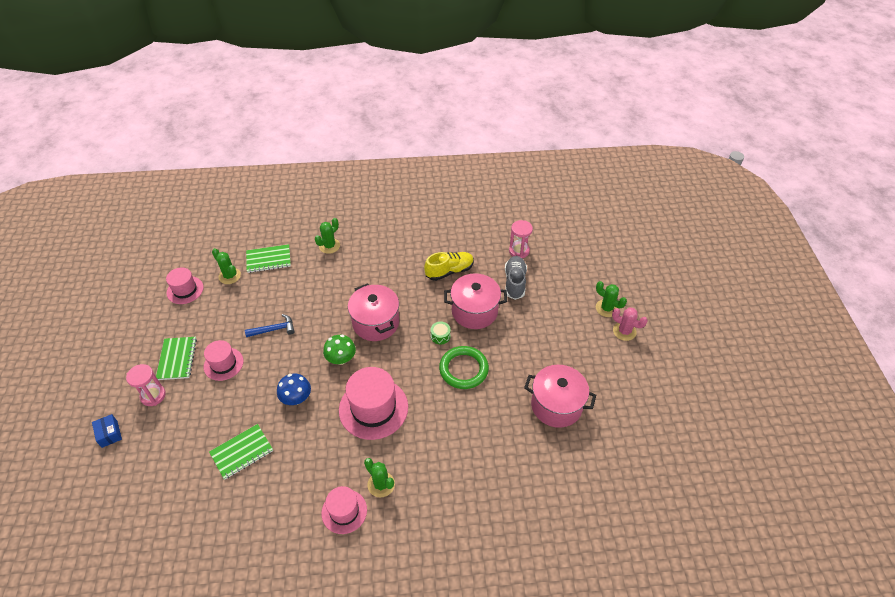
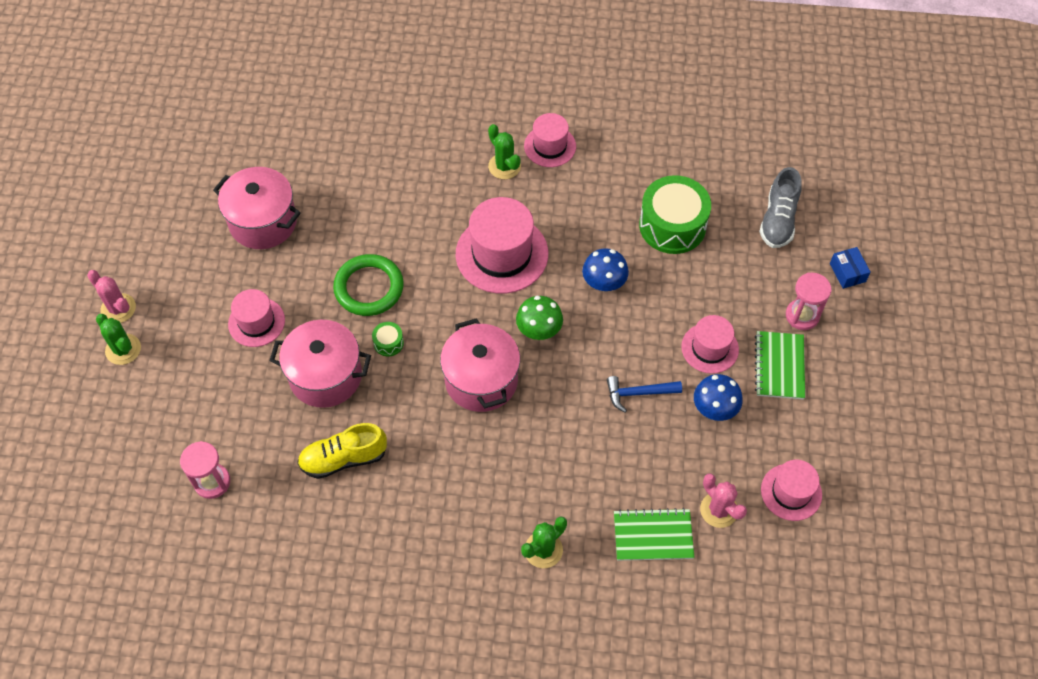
camera: 170 degrees left, 10 degrees up
green notebook [209,424,273,480] -> green drum [639,175,711,254]
green cactus [212,248,241,284] -> pink cactus [700,474,747,528]
grey shoe [505,256,527,300] -> grey shoe moved to [759,167,802,248]
none -> pink hat [228,289,285,347]
none -> blue mushroom [694,374,743,421]

